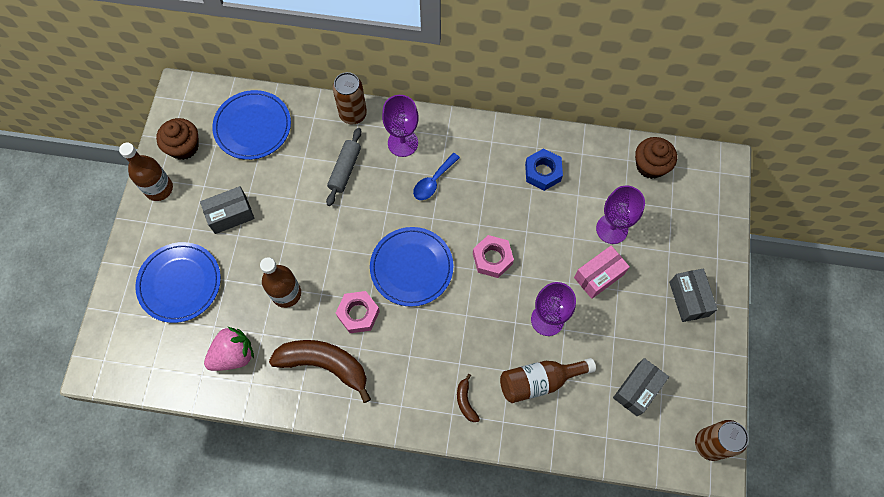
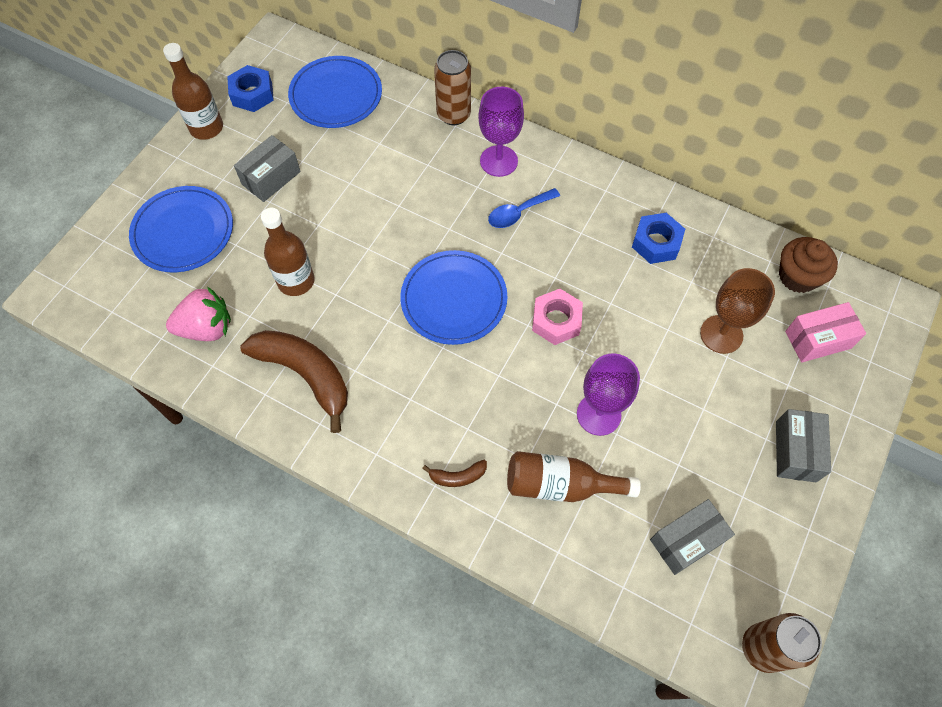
camera: 20 degrees right, 5 degrees down
brown cupcake [156,118,198,160] -> blue nut [227,65,274,112]
grey box [200,186,255,234] -> grey box turned 45 degrees counterclockwise [234,135,301,202]
grey rolling pin [326,128,362,206] -> none
pink nut [336,291,380,333] -> none
brown banana [457,374,480,422] -> brown banana turned 105 degrees counterclockwise [422,460,487,487]
pink box [574,246,630,299] -> pink box moved to [785,302,866,363]
purple goblet [596,185,645,244] -> brown goblet [700,268,775,354]

